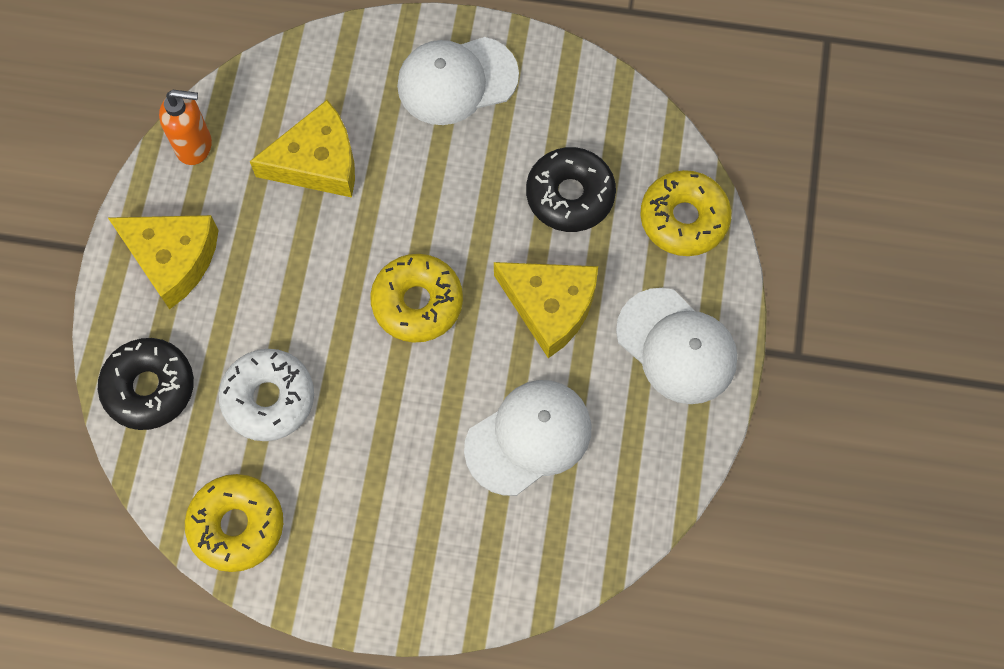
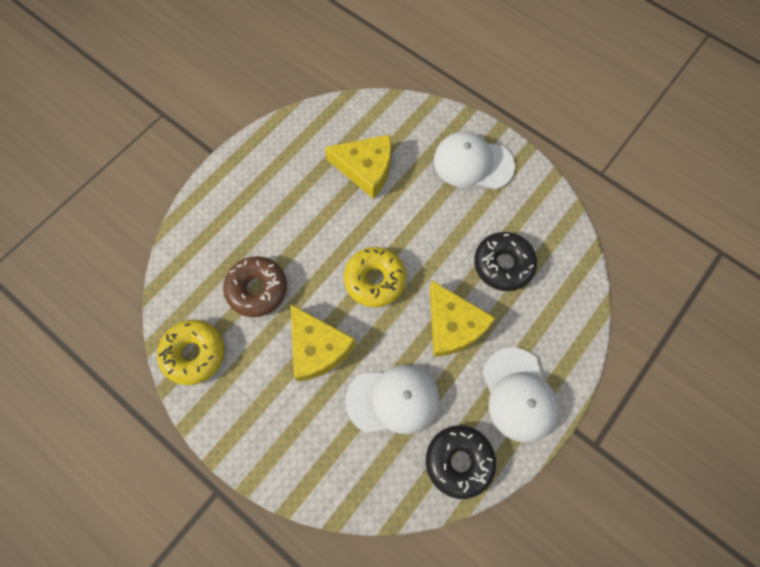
camera: 30 degrees right, 0 degrees up
black donut [98,338,194,430] -> black donut moved to [426,425,496,499]
yellow cheese [108,215,219,309] -> yellow cheese moved to [291,304,356,382]
orange soap dispenser [159,90,212,165] -> none
white donut [219,349,314,441] -> brown donut [223,256,287,317]
yellow donut [640,170,731,256] -> none

